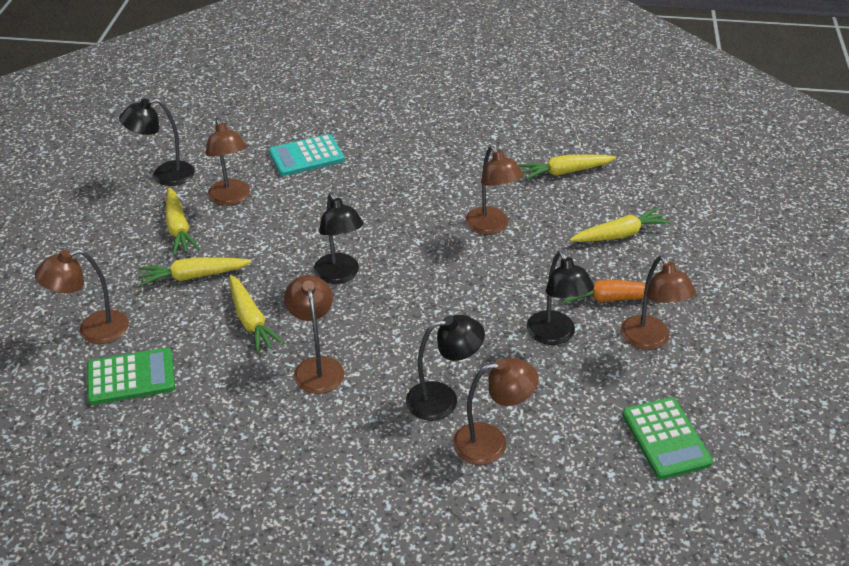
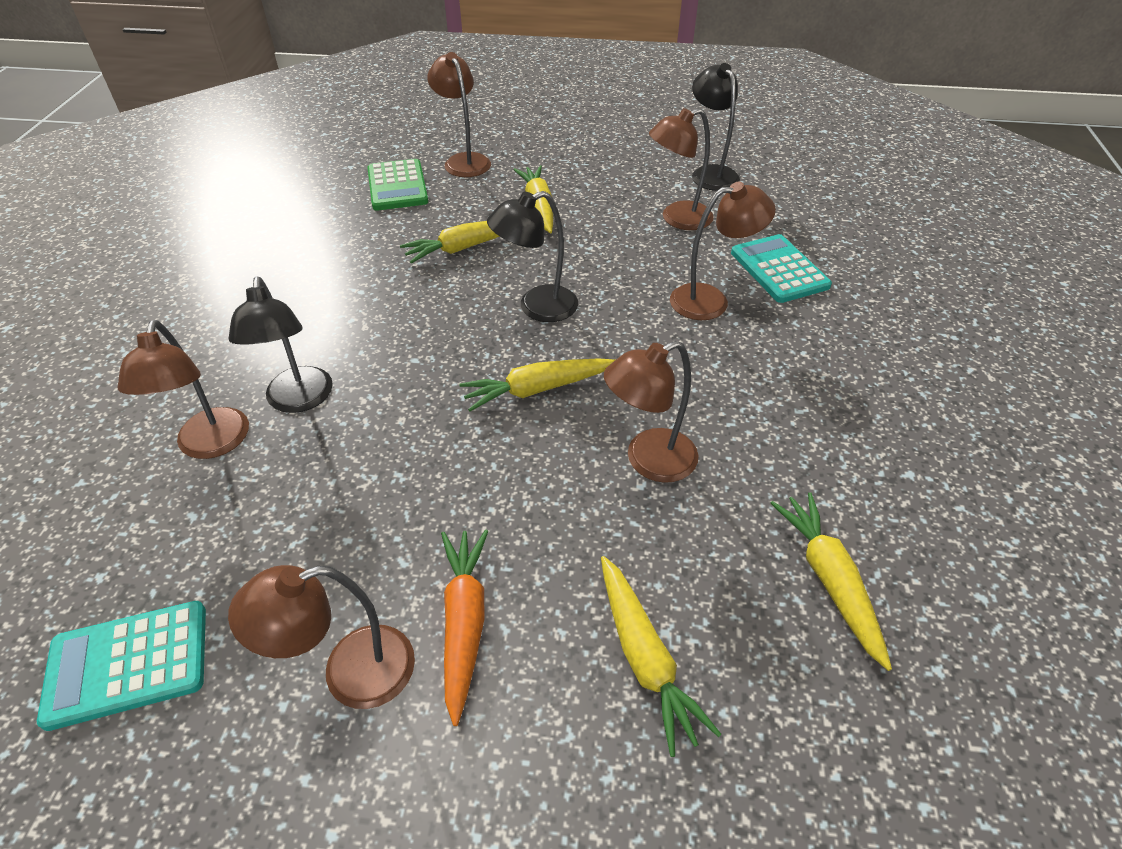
camera: 90 degrees right, 5 degrees up
yellow carrot [165,187,200,255] -> yellow carrot moved to [459,358,615,411]
brown lamp [284,275,344,394] -> brown lamp moved to [670,182,776,320]
black lamp [527,251,594,345] -> none
green calculator [622,397,713,479] -> turquoise calculator [37,601,206,731]

